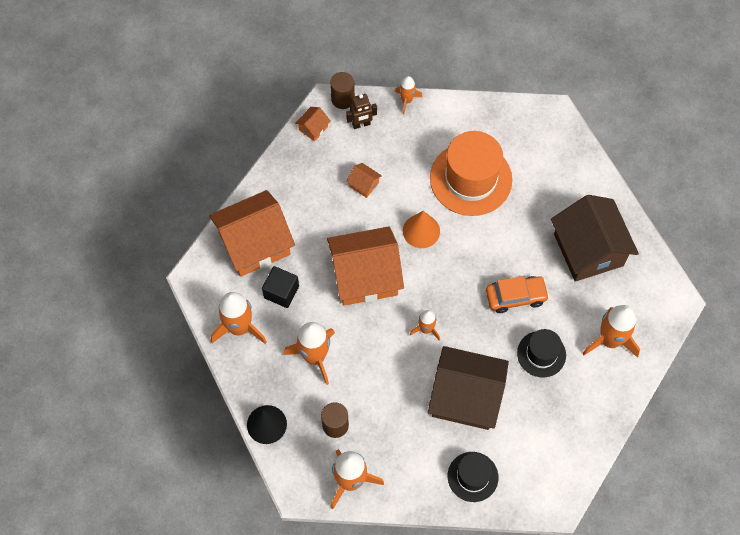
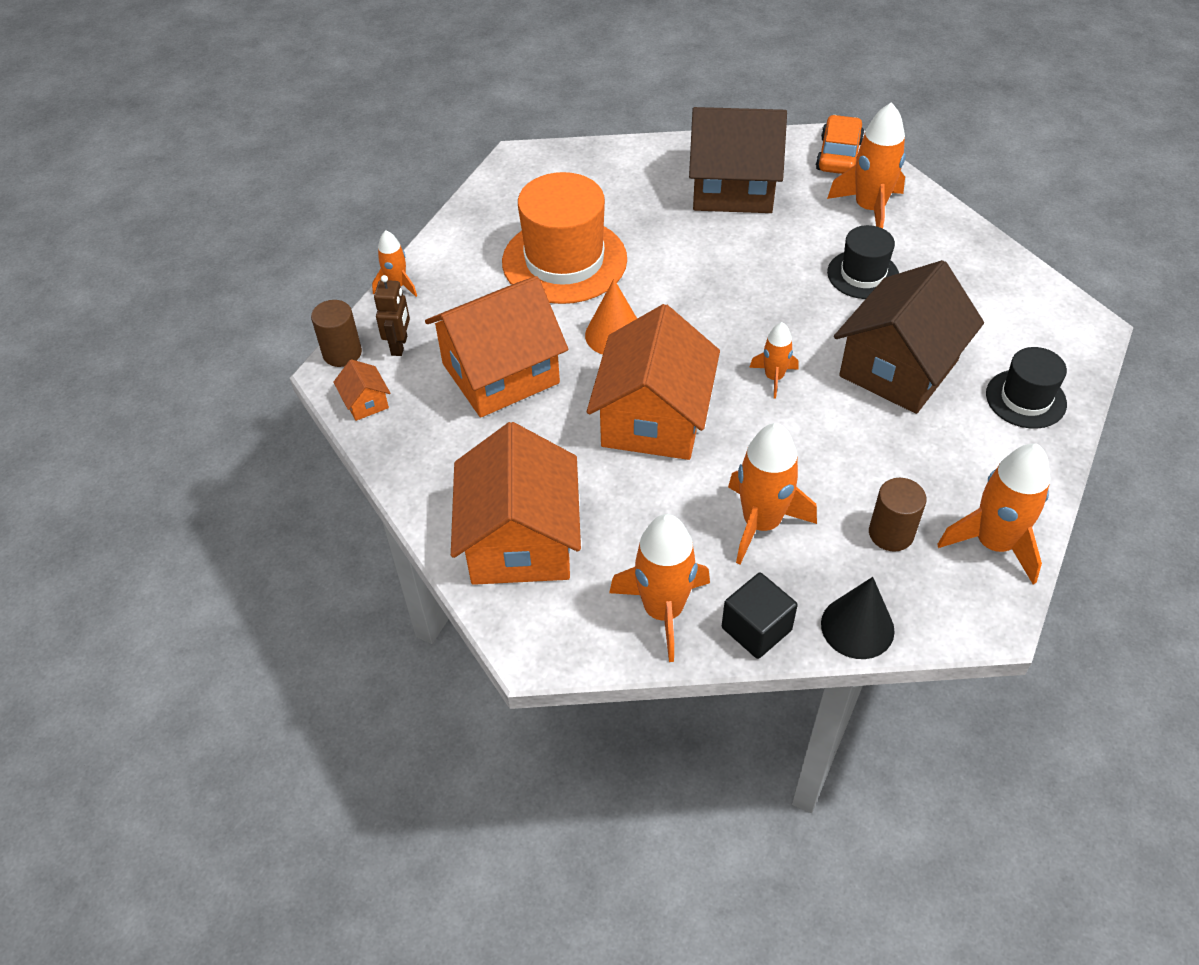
camera: 65 degrees left, 15 degrees down
black cube [262,266,299,308] -> black cube moved to [722,572,798,659]
orange house [346,163,382,198] -> orange house [425,276,568,417], size x2.47
orange car [486,276,549,313] -> orange car moved to [816,115,864,174]

